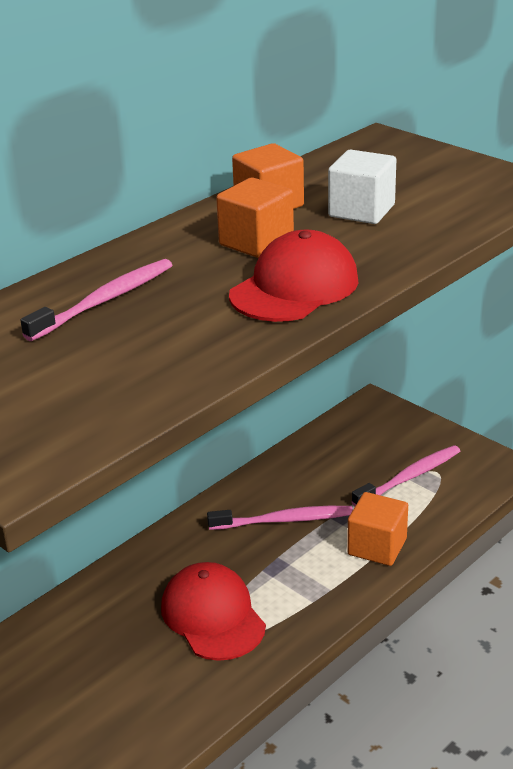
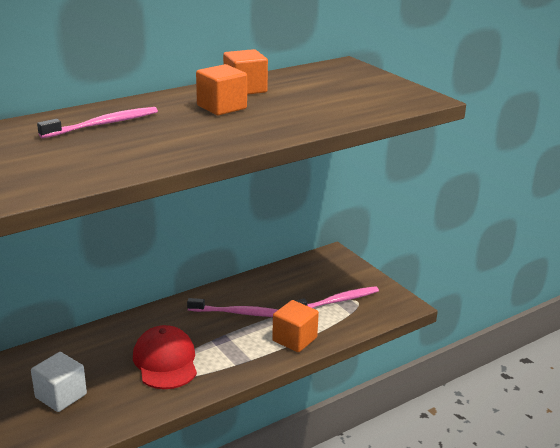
camera: 10 degrees right, 5 degrees down
red cap [229,230,359,322] -> none
white cube [328,149,396,224] -> white cube moved to [31,352,87,412]

